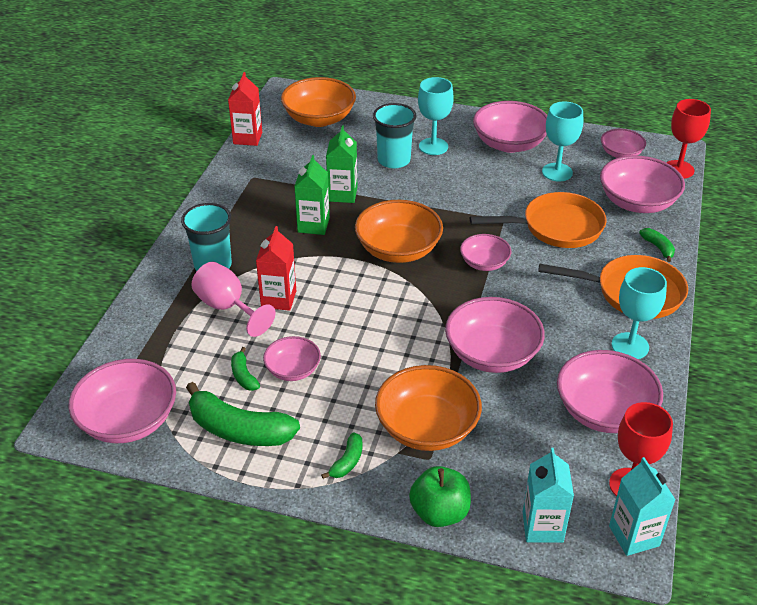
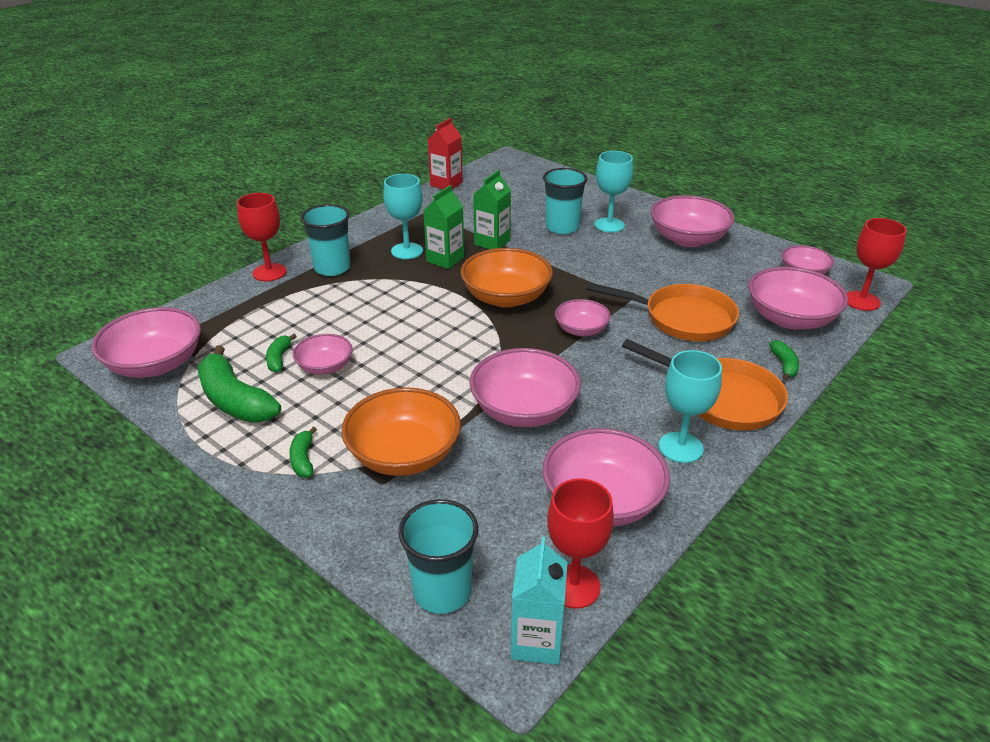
camera: 25 degrees right, 5 degrees down
pink goblet [192,262,276,337] -> none
red carton [256,226,296,311] -> none
orange bowl [281,77,356,127] -> none
green banana [321,432,362,479] -> green banana turned 120 degrees clockwise [289,427,317,478]
green apple [409,466,471,527] -> none
turquoise carton [523,448,574,543] -> turquoise cup [398,499,479,614]
turquoise goblet [542,101,583,182] -> turquoise goblet moved to [383,174,423,259]
none -> red goblet [237,193,287,281]

